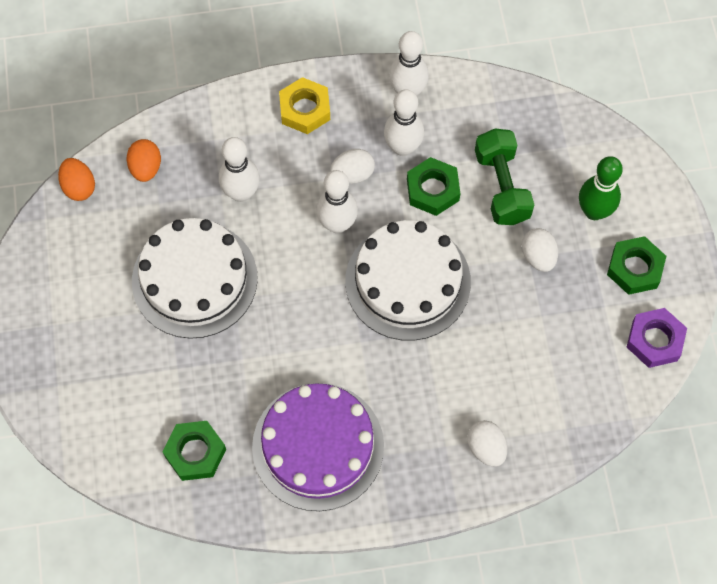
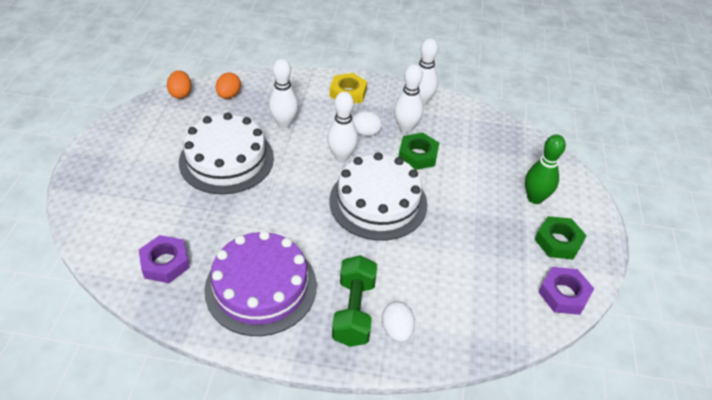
camera: 15 degrees right, 20 degrees down
green nut [162,421,226,481] -> purple nut [139,235,190,283]
green dumbbell [475,128,534,225] -> green dumbbell moved to [332,255,377,347]
white egg [522,228,558,272] -> none

